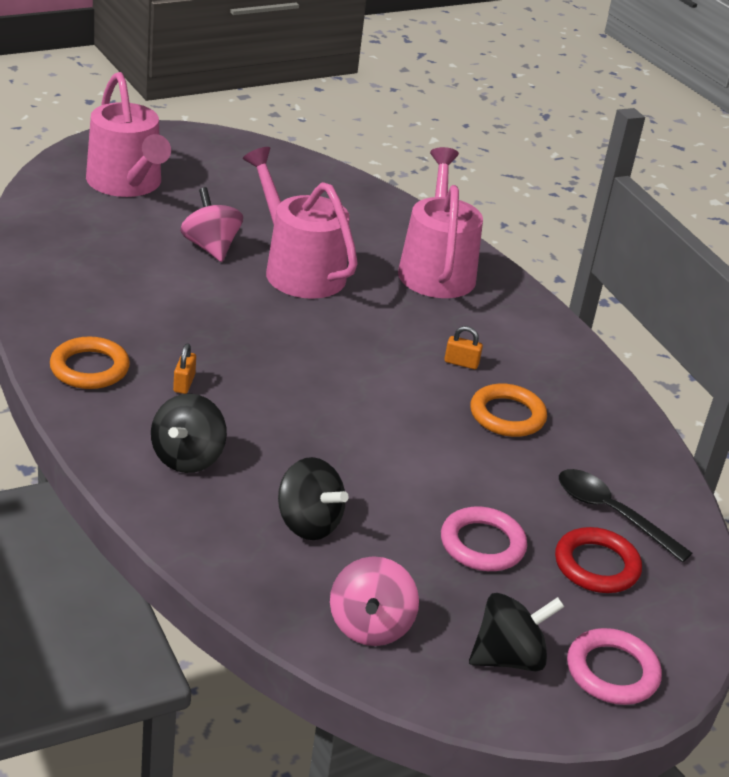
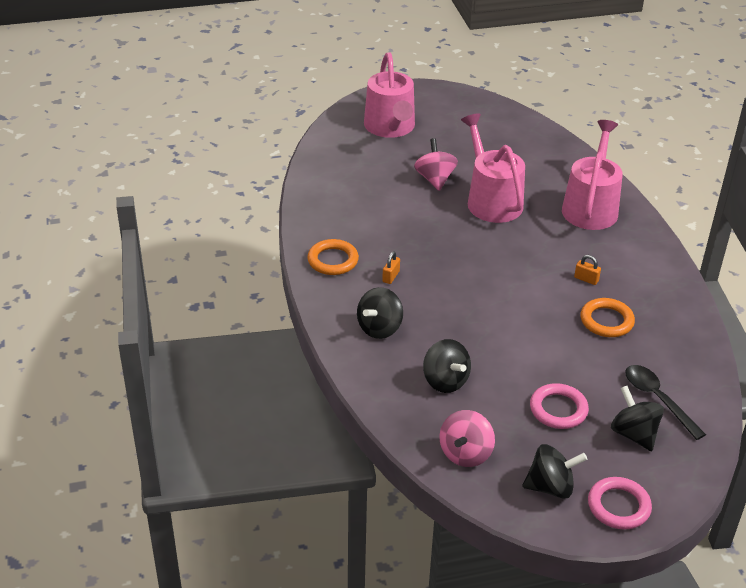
camera: 20 degrees right, 5 degrees up
red ring [555,527,642,593] -> black spinning top [611,386,664,451]

